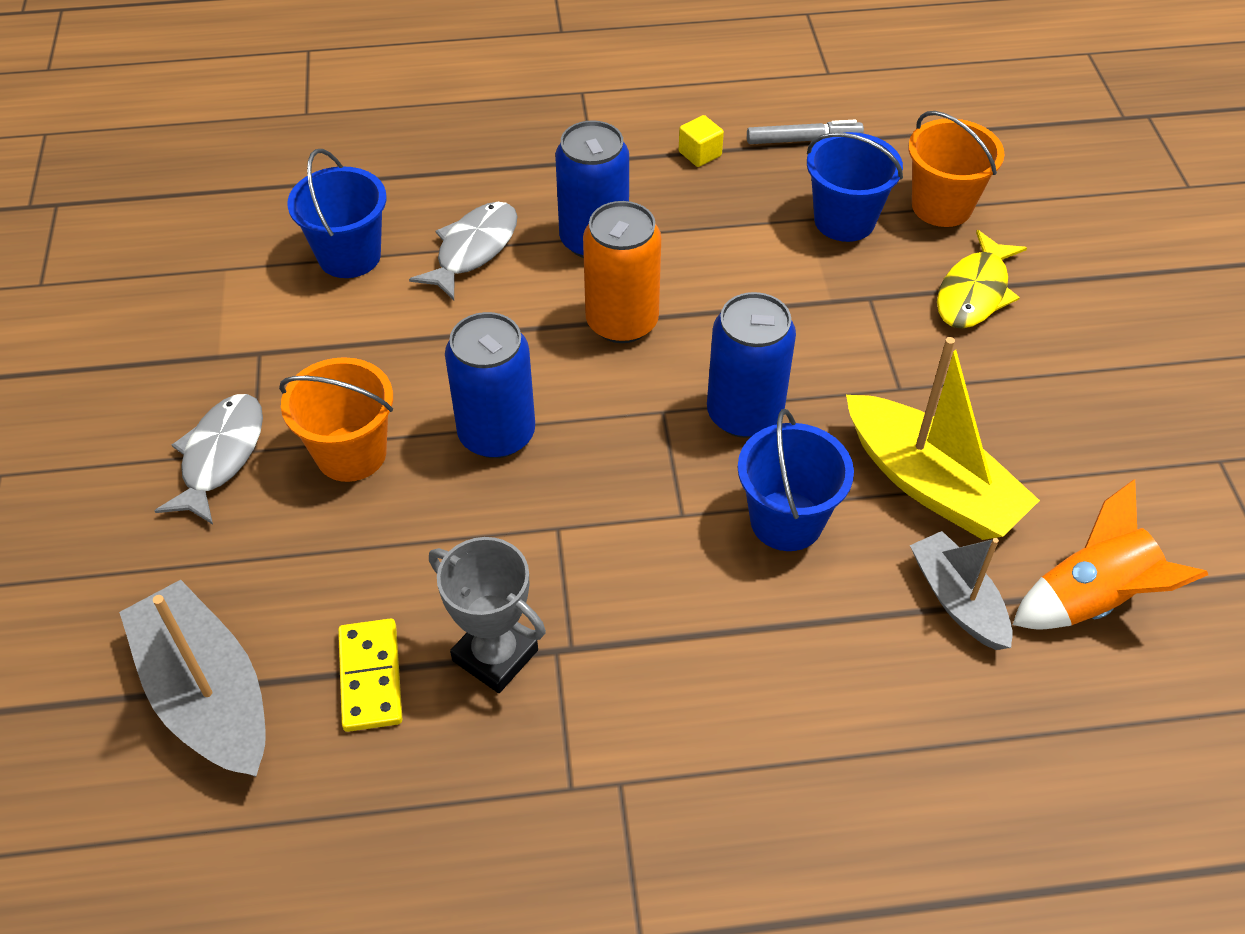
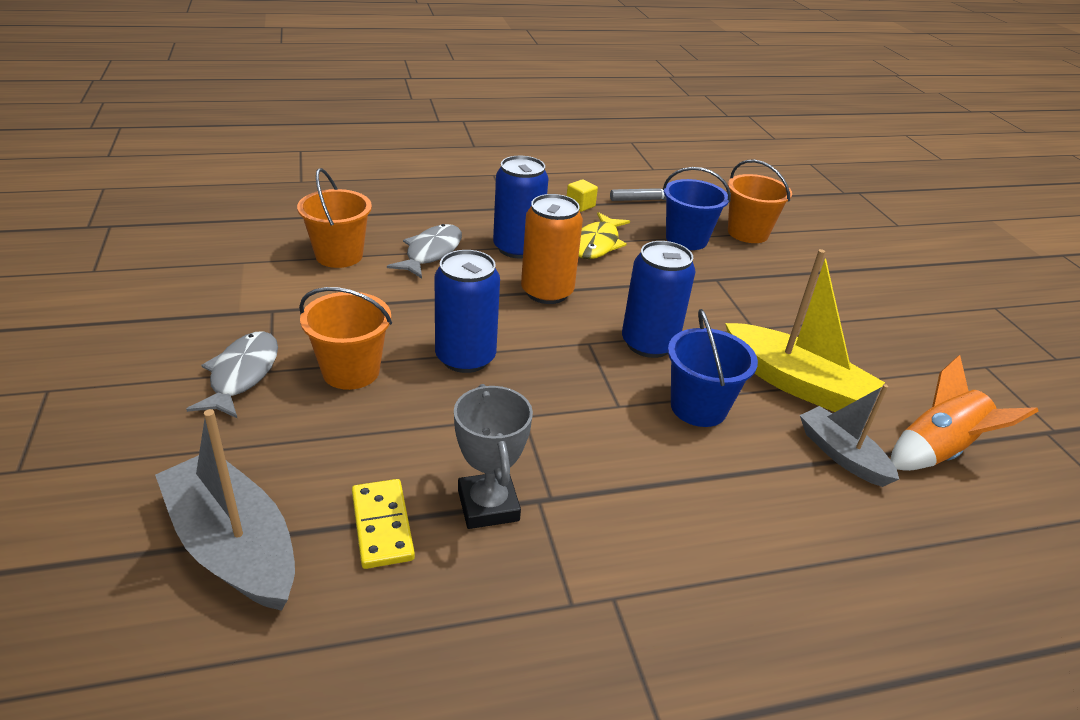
camera: 10 degrees left, 15 degrees down
blue bucket [287,149,386,278] -> orange bucket [297,168,372,268]
grey trophy [429,537,546,693] -> grey trophy turned 45 degrees clockwise [454,384,533,529]
yellow fish [937,230,1027,329] -> yellow fish moved to [578,212,630,259]

